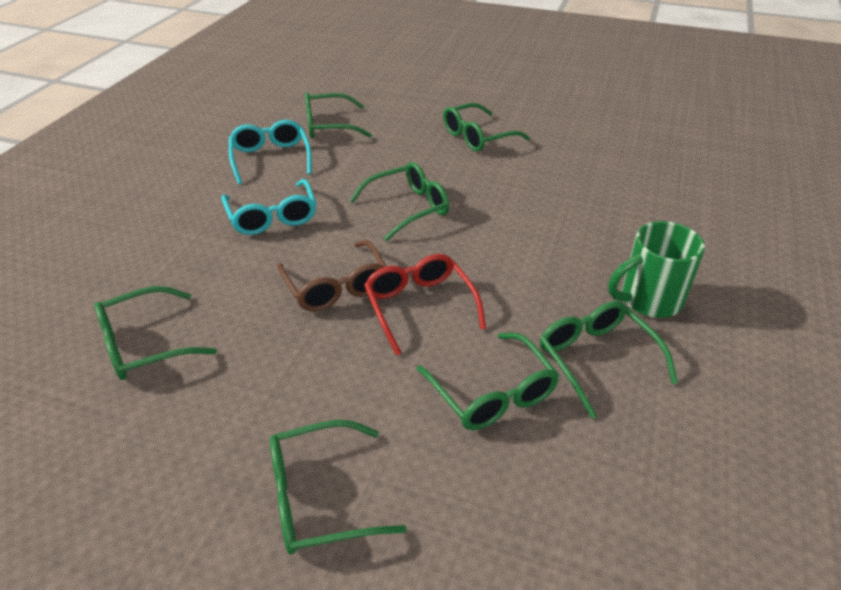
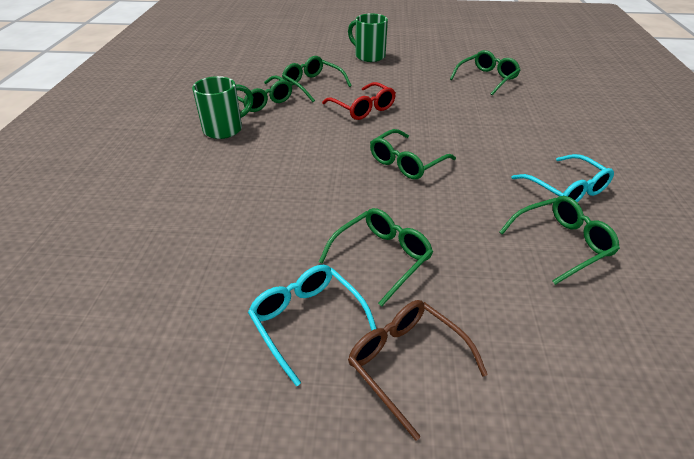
camera: 165 degrees right, 0 degrees up
turquoise glasses [221,179,316,235] -> turquoise glasses moved to [248,265,377,387]
green glasses [270,420,407,555] -> green mug [348,14,388,62]
brown glasses [277,240,387,311] -> brown glasses moved to [348,300,488,441]

